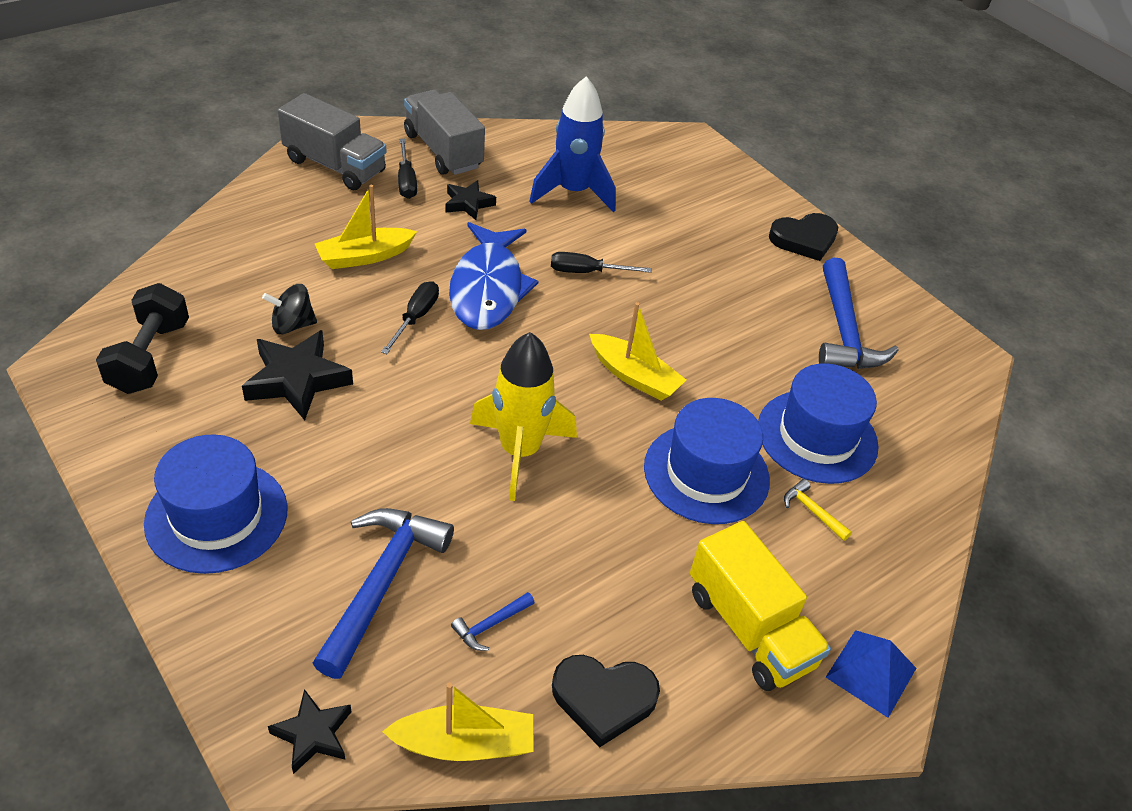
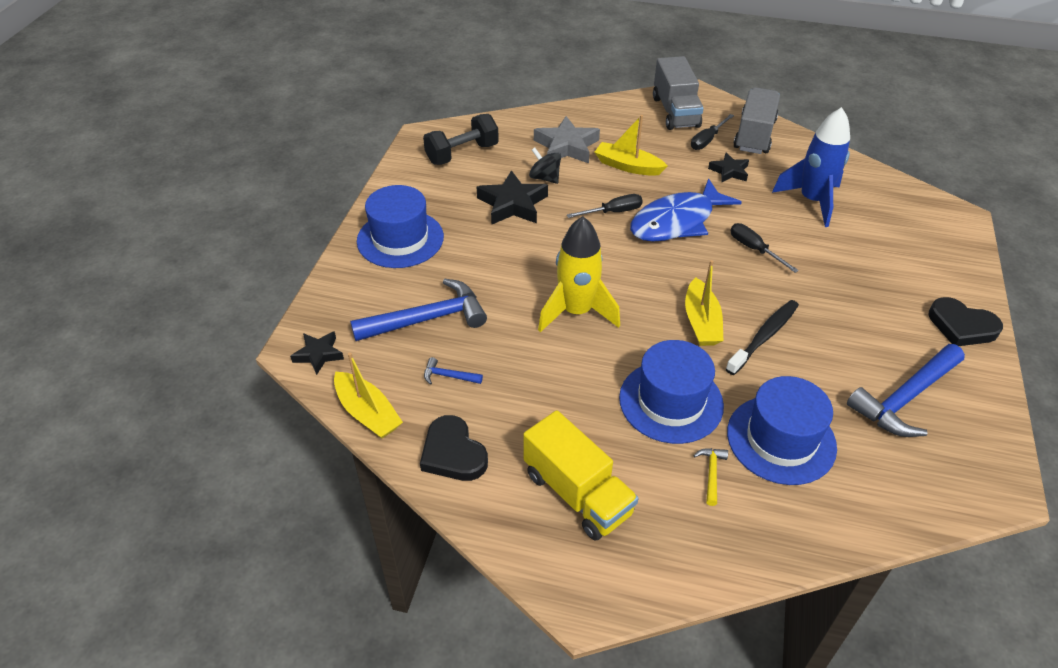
camera: 55 degrees right, 0 degrees up
yellow truck [690,521,831,691] -> yellow truck turned 60 degrees counterclockwise [523,410,638,540]
blue pyramid [826,630,916,718] -> none
none -> grey star [534,116,600,163]
none -> black toothbrush [726,300,799,375]

